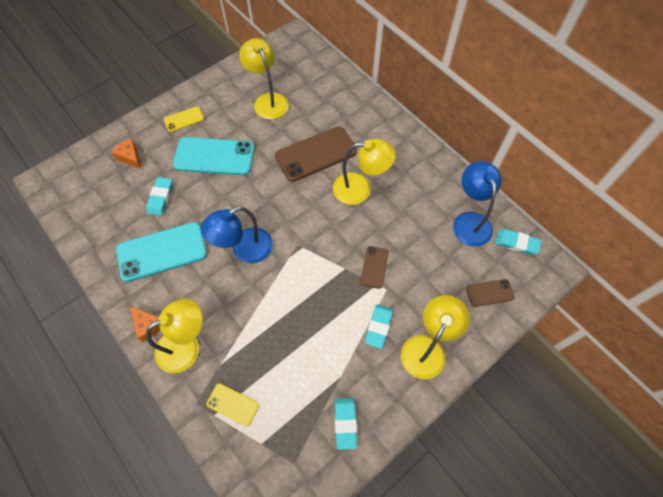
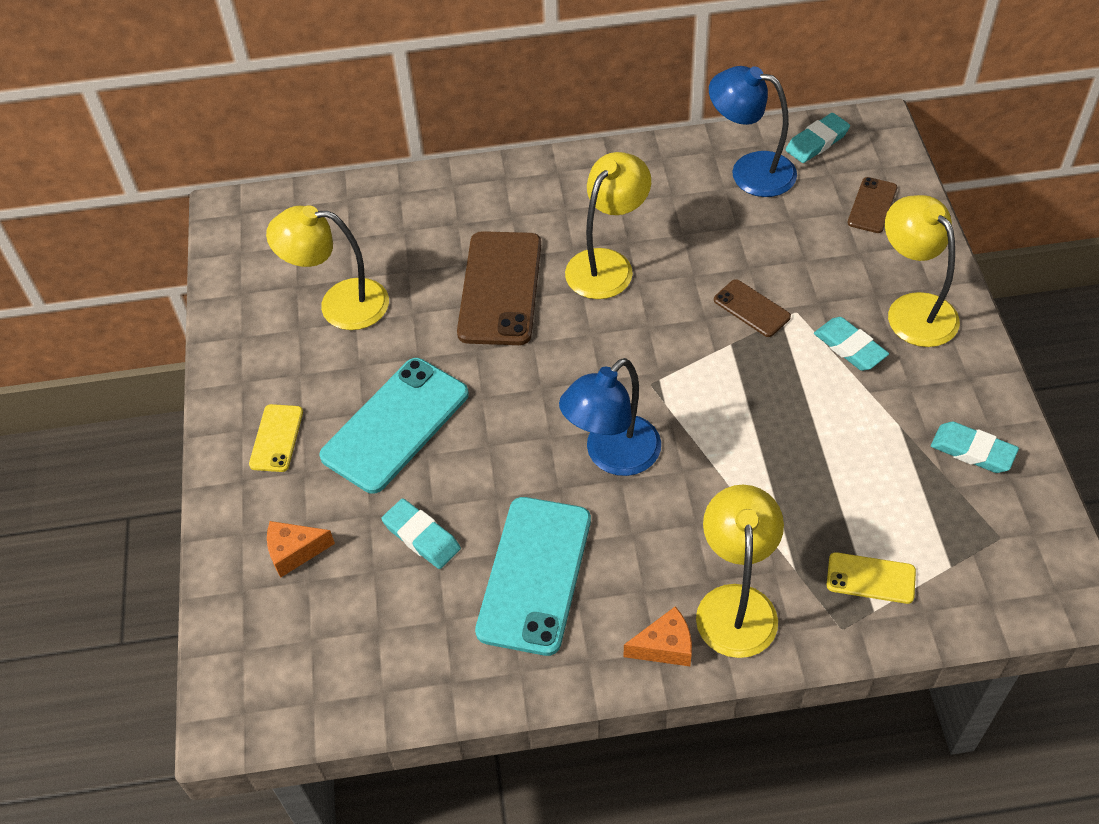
camera: 55 degrees left, 10 degrees down
blue lamp [201,206,273,263] -> blue lamp turned 45 degrees clockwise [559,358,661,476]
yellow phone [206,383,259,426] -> yellow phone turned 45 degrees clockwise [827,552,916,604]

